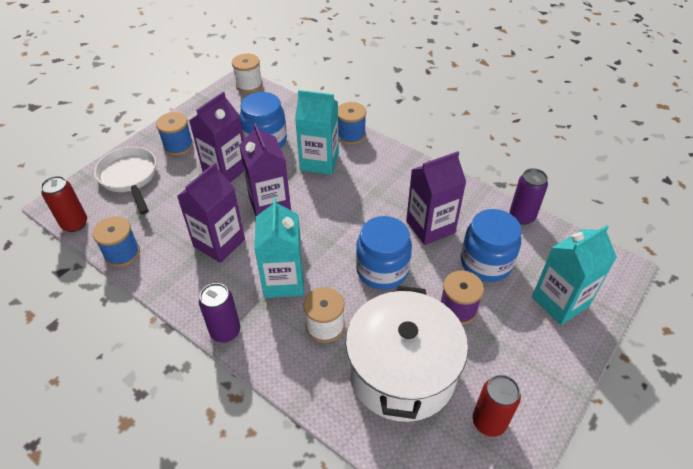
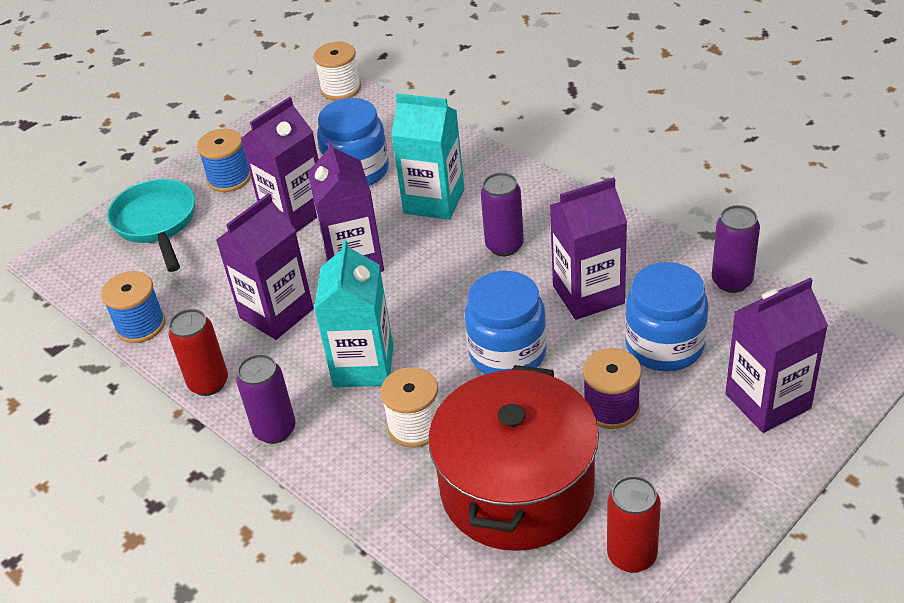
camera: 10 degrees right, 5 degrees down
red can [41,176,87,232] -> red can moved to [168,309,228,396]
white pan [94,147,156,215] -> turquoise pan [107,179,195,272]
blue spool [338,102,366,145] -> none
white pot [345,286,468,422] -> red pot [428,365,599,551]
turquoise carton [532,225,617,325] -> purple carton [725,278,828,433]
none -> purple can [481,172,524,256]

